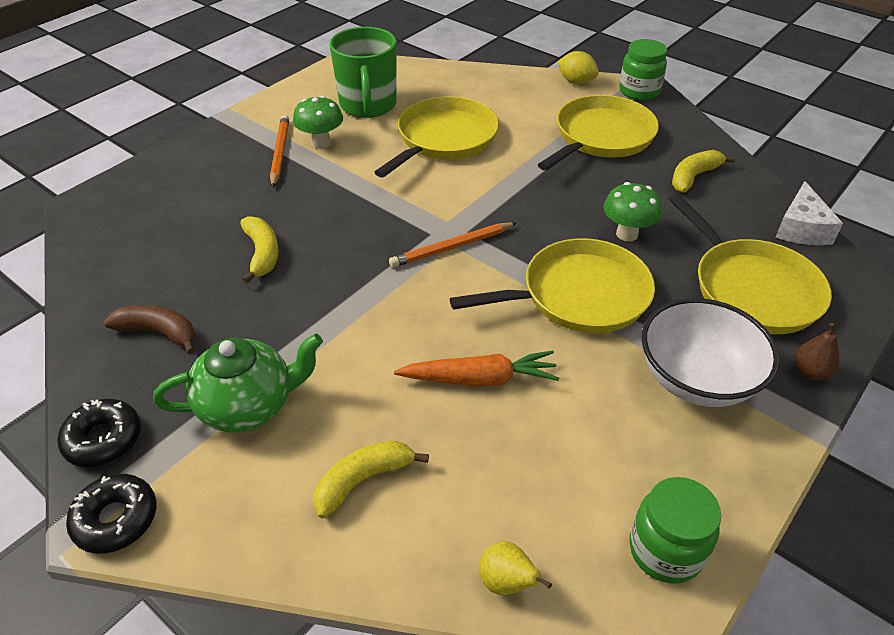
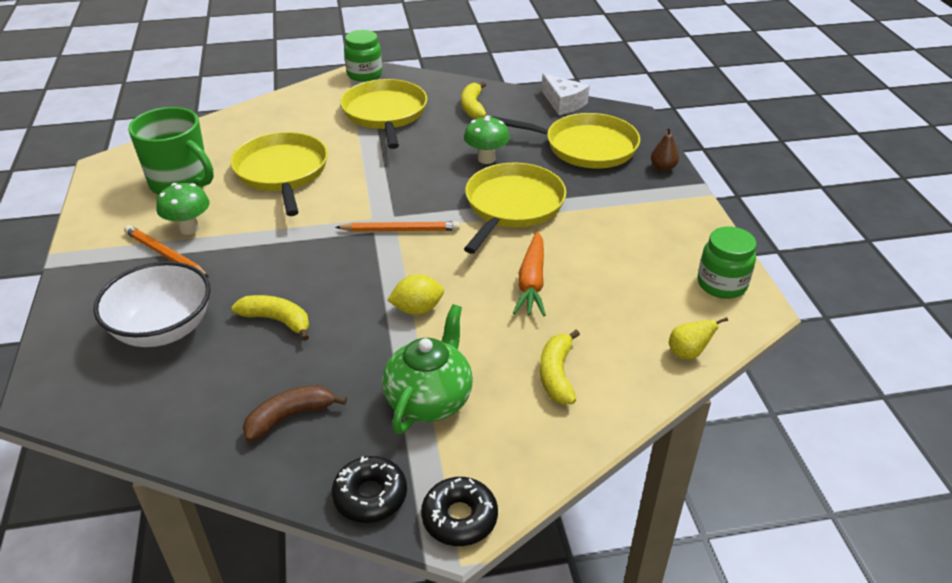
camera: 50 degrees left, 5 degrees down
orange pencil [389,222,516,268] -> orange pencil turned 105 degrees counterclockwise [335,221,460,232]
orange carrot [394,350,559,386] -> orange carrot turned 150 degrees clockwise [513,231,546,316]
yellow lemon [557,51,599,84] -> yellow lemon moved to [387,274,444,315]
white bowl [642,298,780,407] -> white bowl moved to [93,261,210,347]

